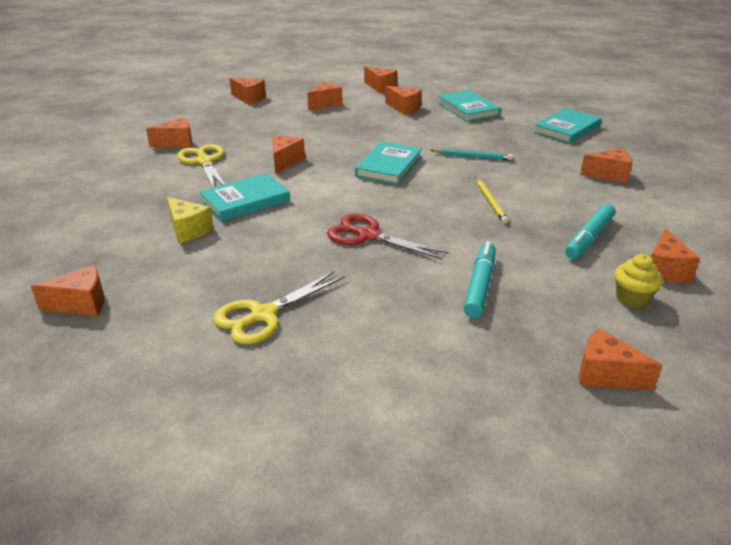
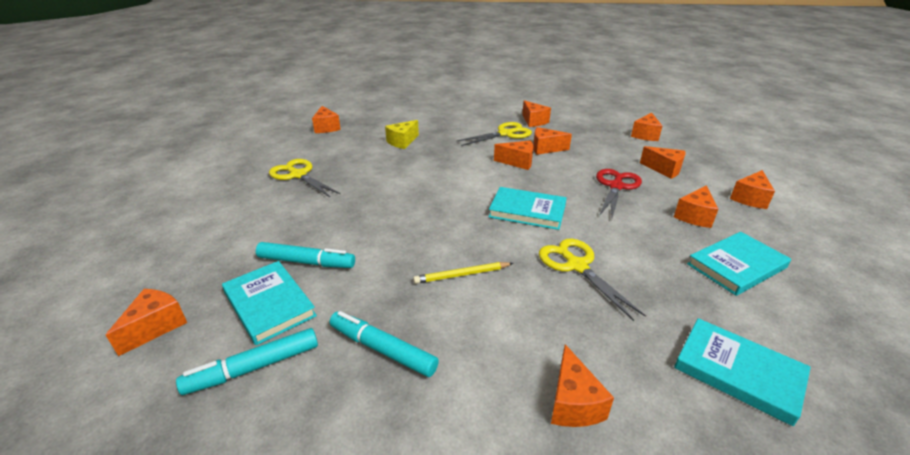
camera: 85 degrees right, 0 degrees up
turquoise book [199,173,290,221] -> turquoise book moved to [222,261,317,345]
red scissors [327,213,449,260] -> red scissors moved to [596,169,642,218]
turquoise pencil [431,148,513,160] -> yellow scissors [539,238,646,321]
yellow cupcake [615,254,663,308] -> turquoise marker [176,328,318,395]
orange cheese [651,228,700,282] -> orange cheese moved to [533,127,572,155]

